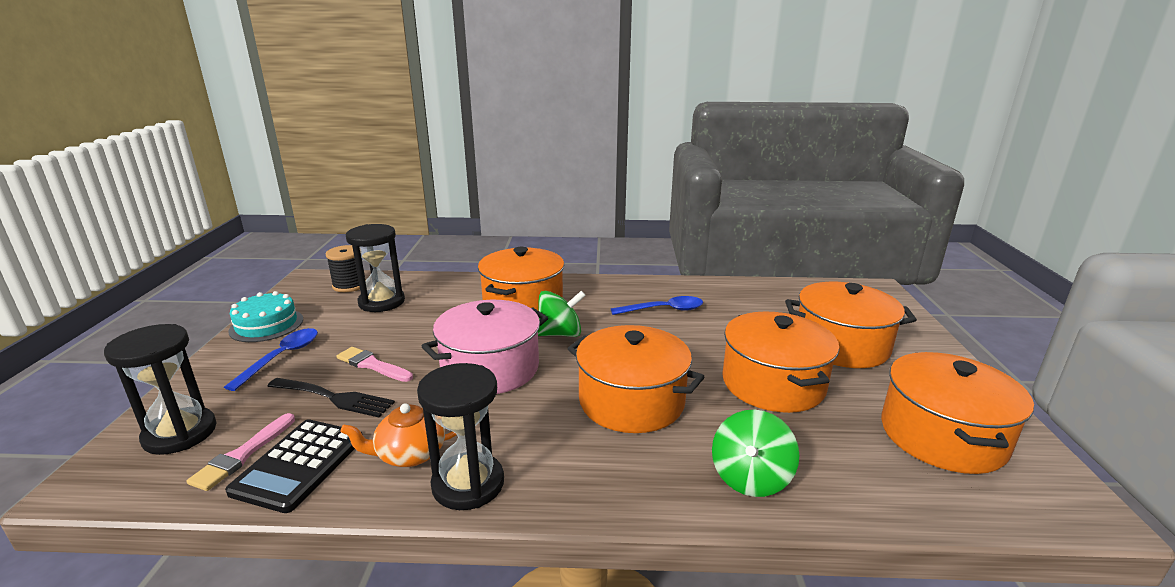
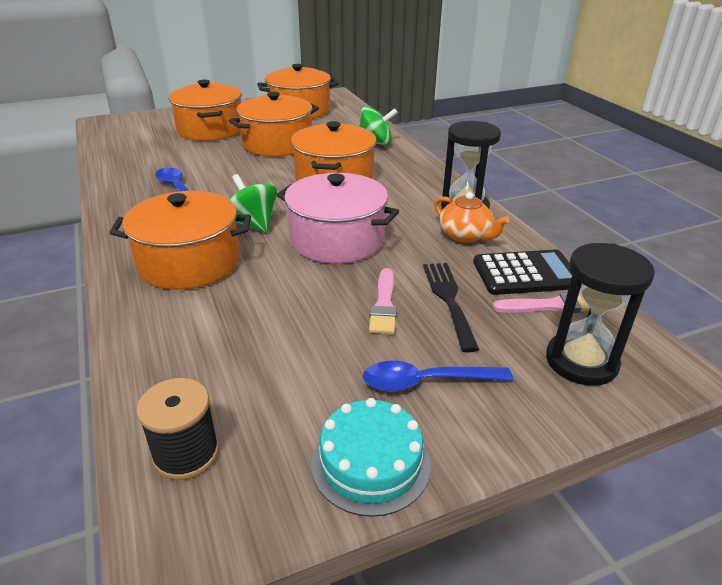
camera: 115 degrees left, 10 degrees up
black hourglass [346,224,405,312] -> none

